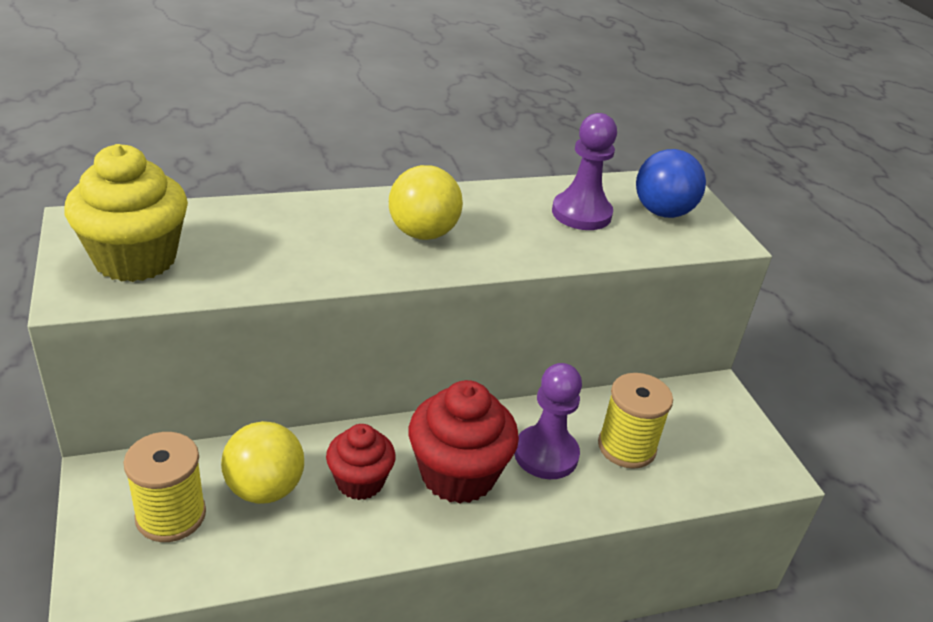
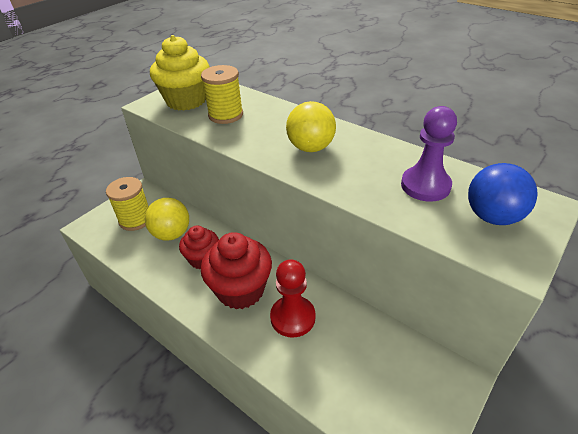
camera: 60 degrees right, 5 degrees up
purple pawn [514,363,582,479] -> red pawn [270,259,316,338]
yellow spool [598,373,673,469] -> yellow spool moved to [201,65,243,124]

